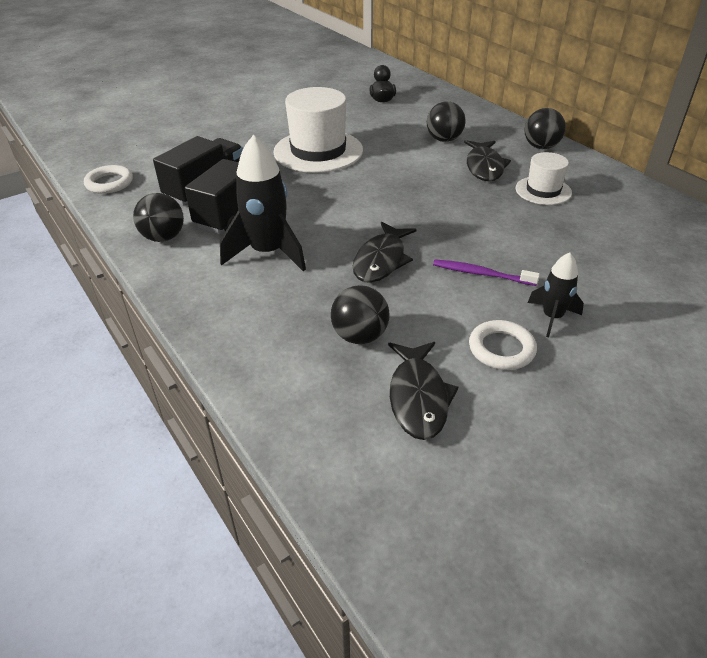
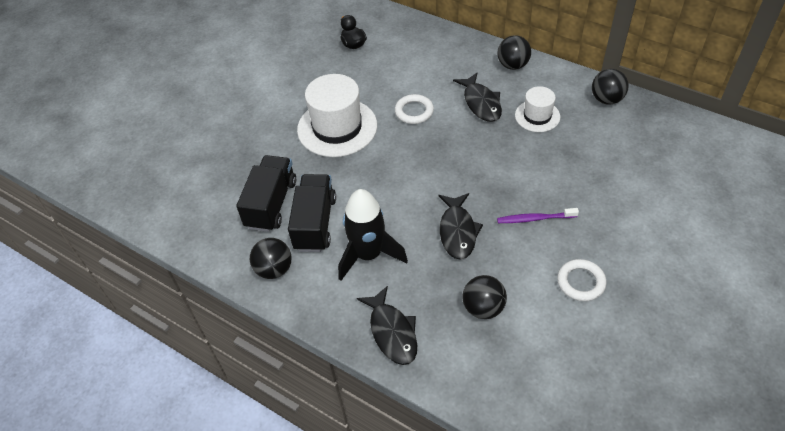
camera: 20 degrees left, 10 degrees up
white ring [84,165,133,194] -> white ring moved to [395,94,434,124]
black fish [388,342,459,440] -> black fish moved to [357,286,417,365]
black ball [427,101,466,142] -> black ball moved to [592,69,629,105]
black rocket [528,252,584,337] -> none

